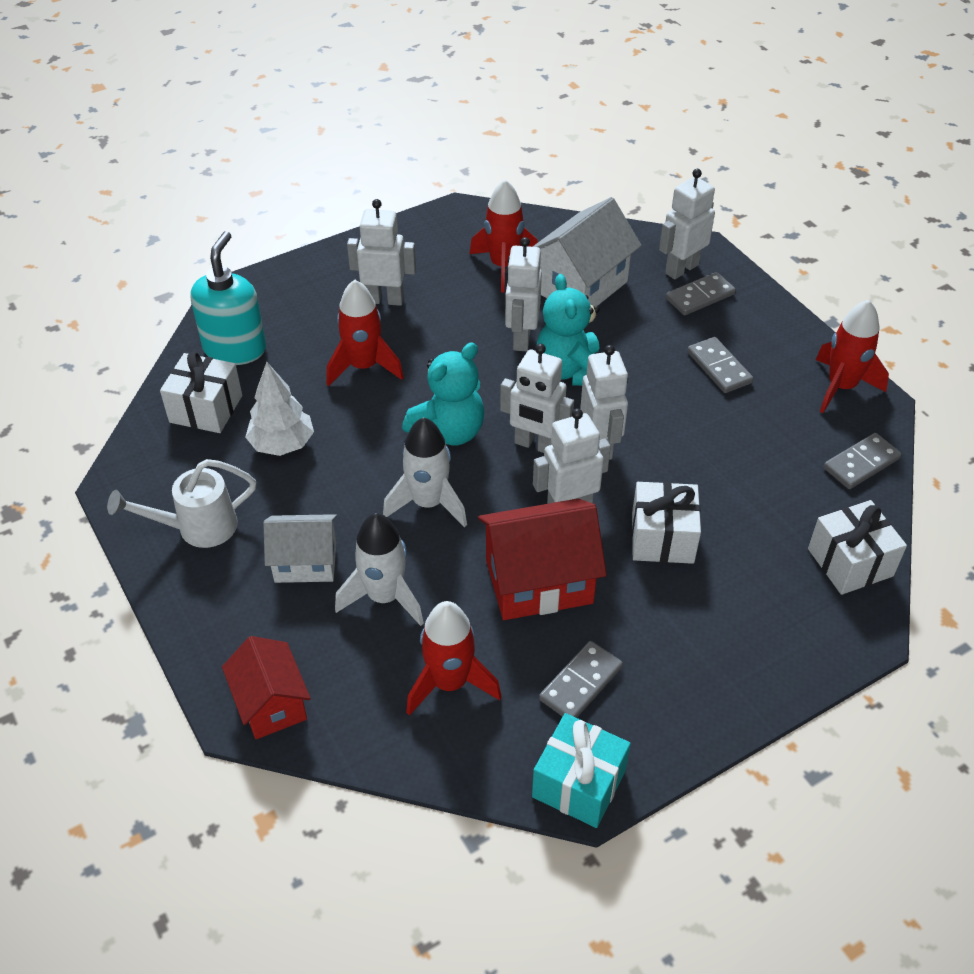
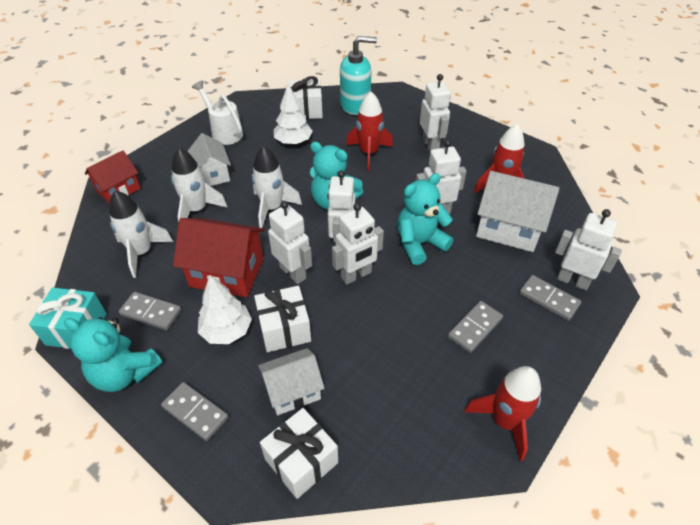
camera: 70 degrees right, 0 degrees up
red rocket [406,601,502,716] -> white rocket [109,191,173,278]
red house [478,499,607,620] -> red house turned 45 degrees counterclockwise [173,218,265,297]
grey domino [824,433,901,489] -> grey domino moved to [161,382,228,441]
none -> turquoise teddy bear [64,317,162,392]
none -> white tree [198,275,252,344]
none -> white house [258,348,325,415]

